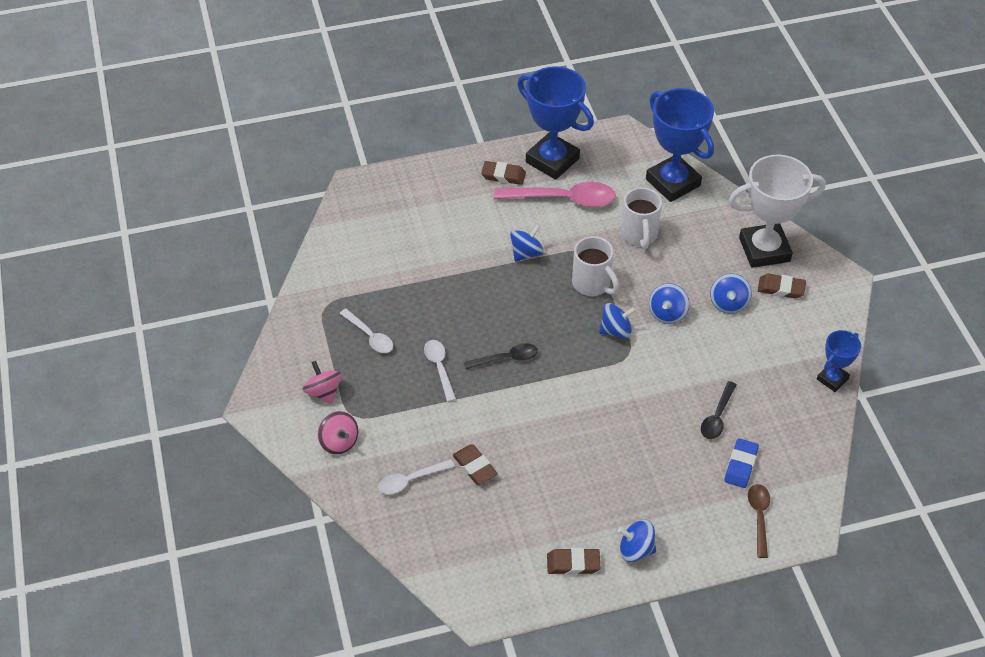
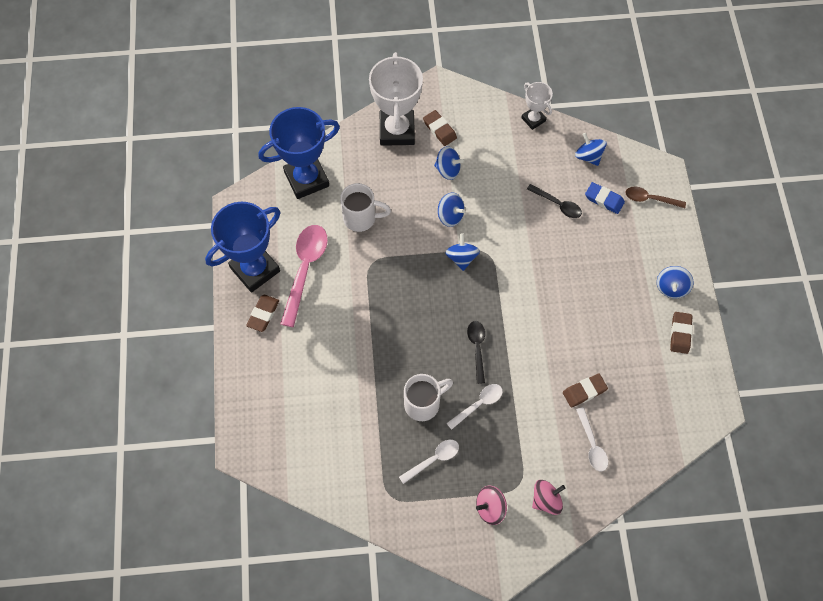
camera: 80 degrees left, 15 degrees up
white spoon [424,340,456,402] -> white spoon turned 150 degrees clockwise [446,384,503,430]
blue spinning top [510,224,544,262] -> blue spinning top moved to [575,133,607,166]
white mug [572,236,619,296] -> white mug moved to [404,374,453,421]
brown eraser [758,273,806,299] -> brown eraser turned 60 degrees counterclockwise [423,110,457,146]
blue trophy [817,330,861,392] -> white trophy [521,82,553,130]

